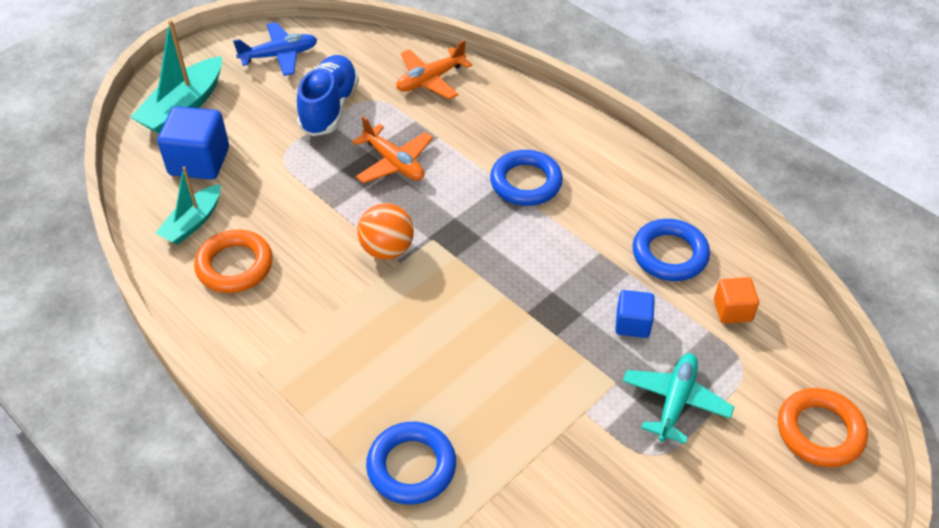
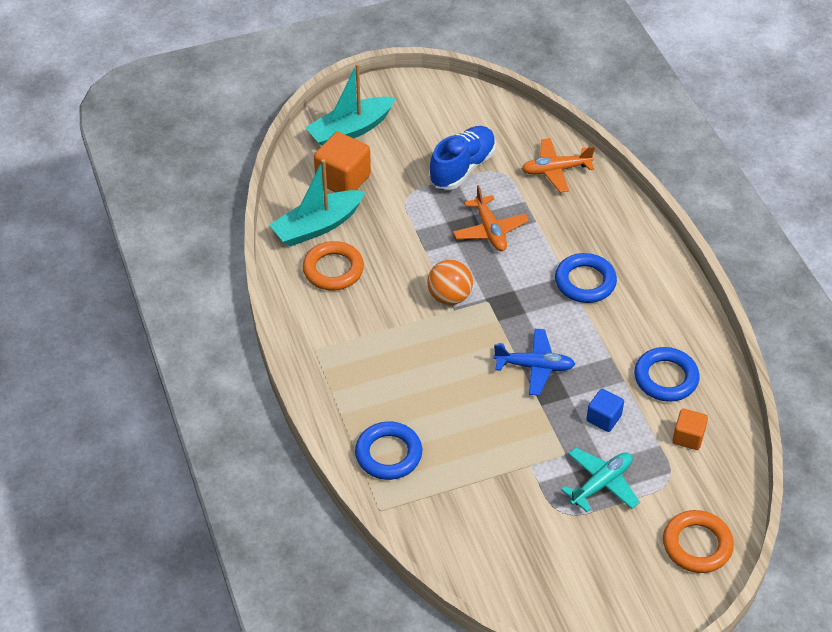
camera: 25 degrees right, 0 degrees up
turquoise boat [155,167,220,245] -> turquoise boat [269,159,365,247], size x1.53
blue cube [157,106,229,179] -> orange cube [314,132,371,192]
blue plane [233,22,317,76] -> blue plane moved to [493,329,575,396]

